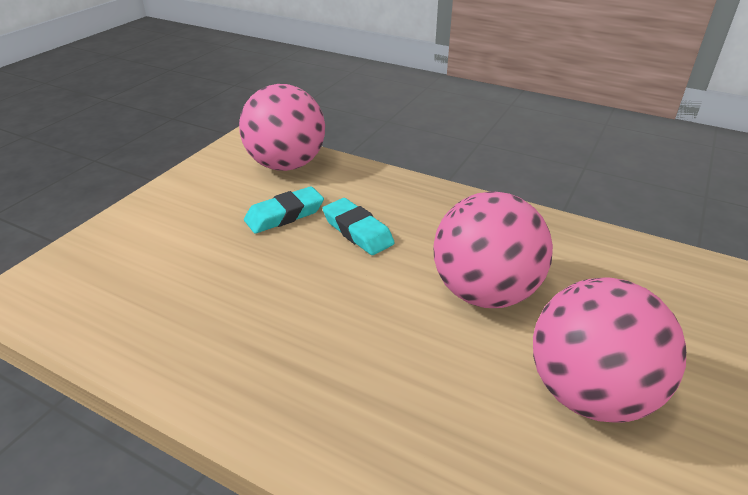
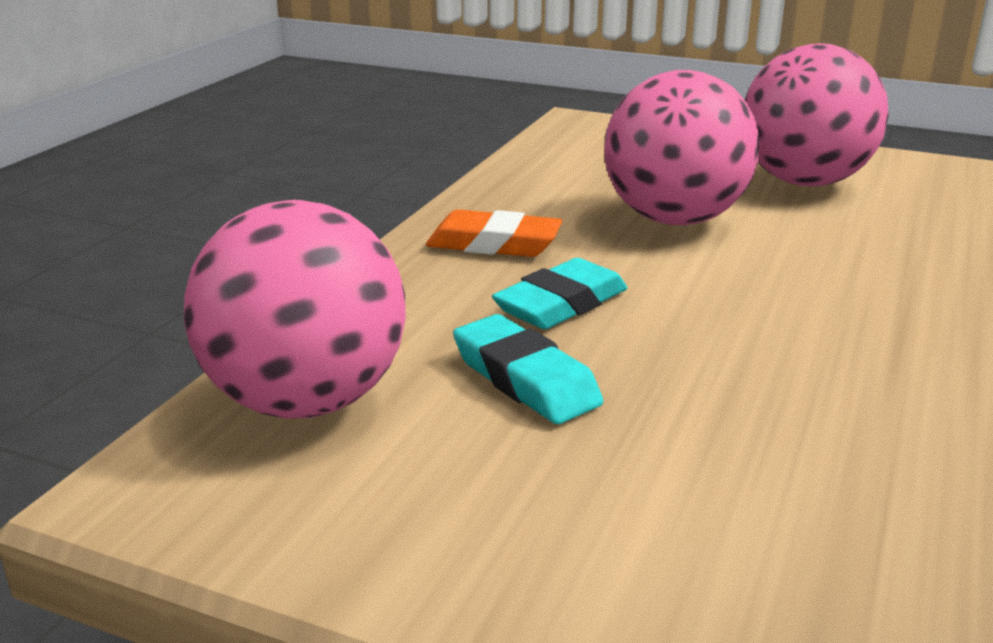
camera: 95 degrees left, 10 degrees down
none -> orange eraser [426,209,562,257]

